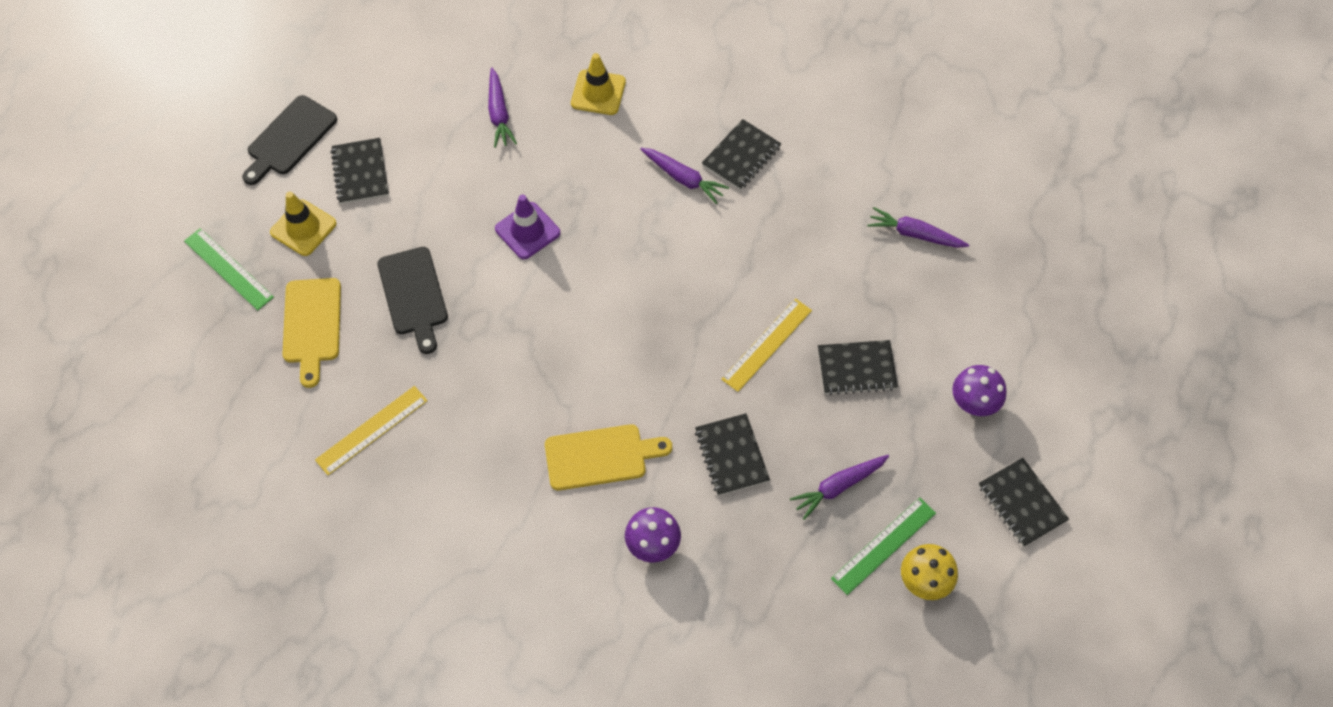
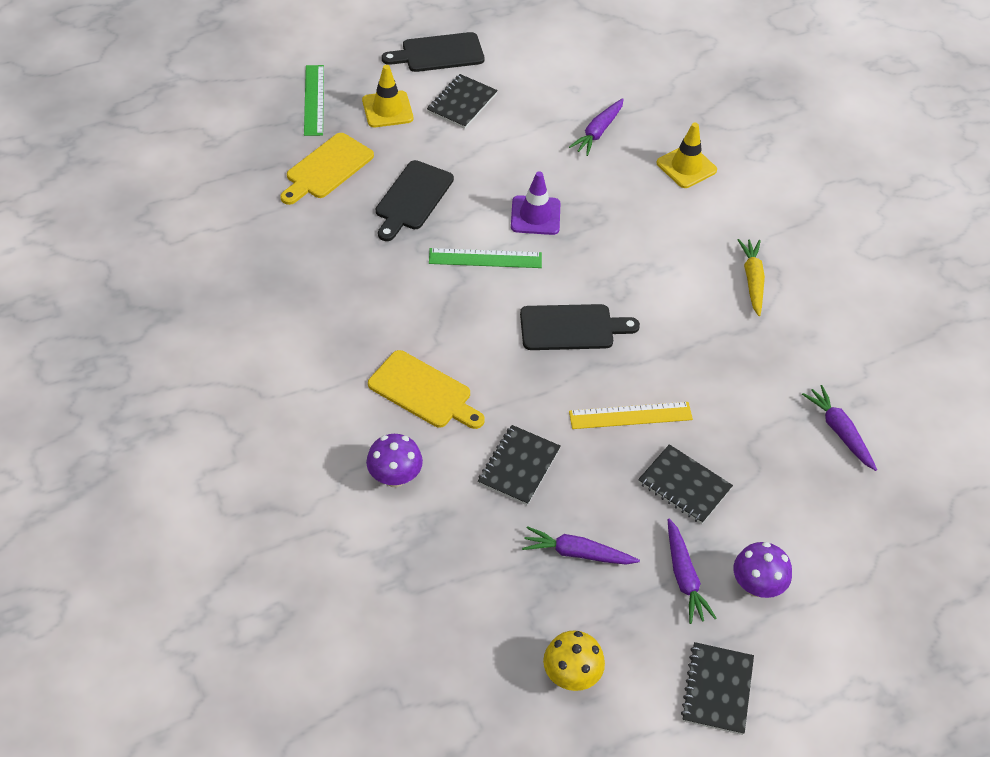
camera: 40 degrees right, 10 degrees down
yellow ruler [315,386,428,475] -> none
purple carrot [640,148,729,204] -> purple carrot moved to [668,519,716,624]
black notebook [702,119,781,190] -> yellow carrot [738,239,765,316]
green ruler [831,497,936,595] -> green ruler moved to [429,248,542,268]
none -> black cutting board [520,304,640,350]

